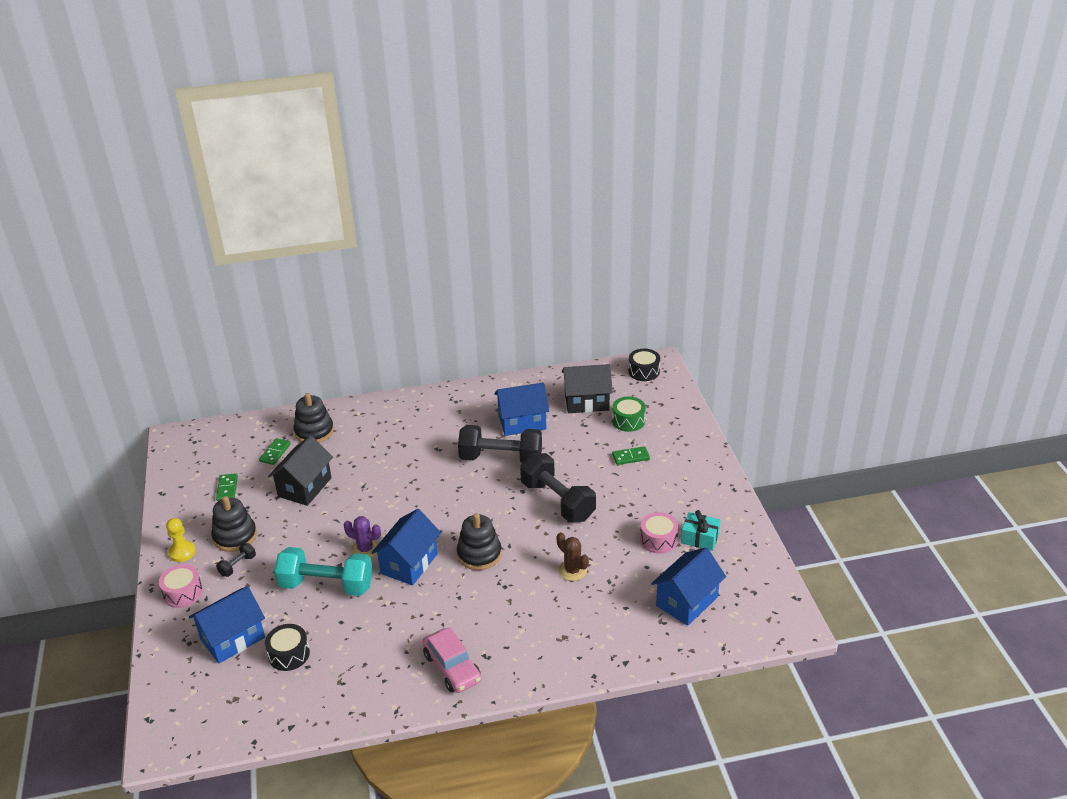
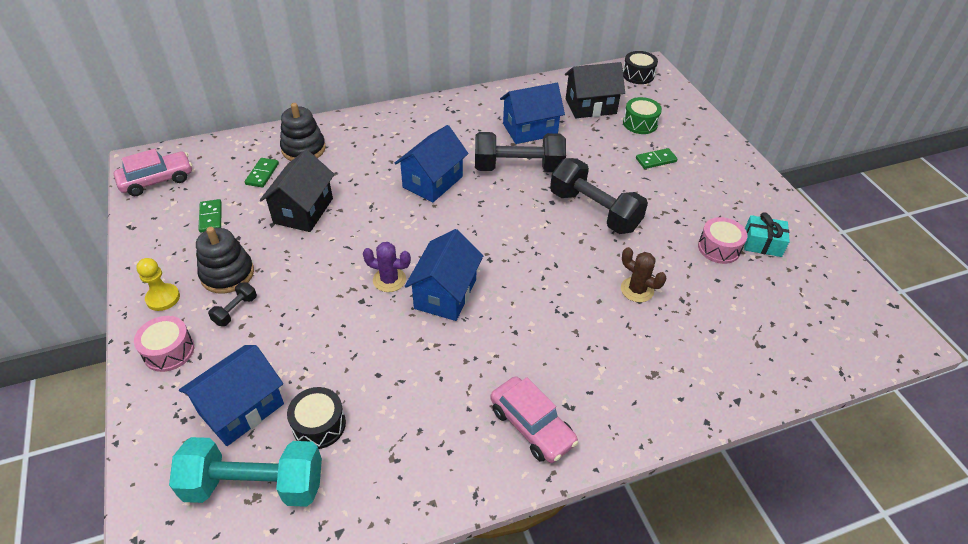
camera: 10 degrees left, 10 degrees up
turquoise dumbbell [274,547,373,596] -> turquoise dumbbell moved to [169,437,322,507]
black stacking toy [457,513,502,570] -> none
blue house [651,547,726,626] -> blue house moved to [395,125,469,203]
none -> pink car [114,149,192,196]

